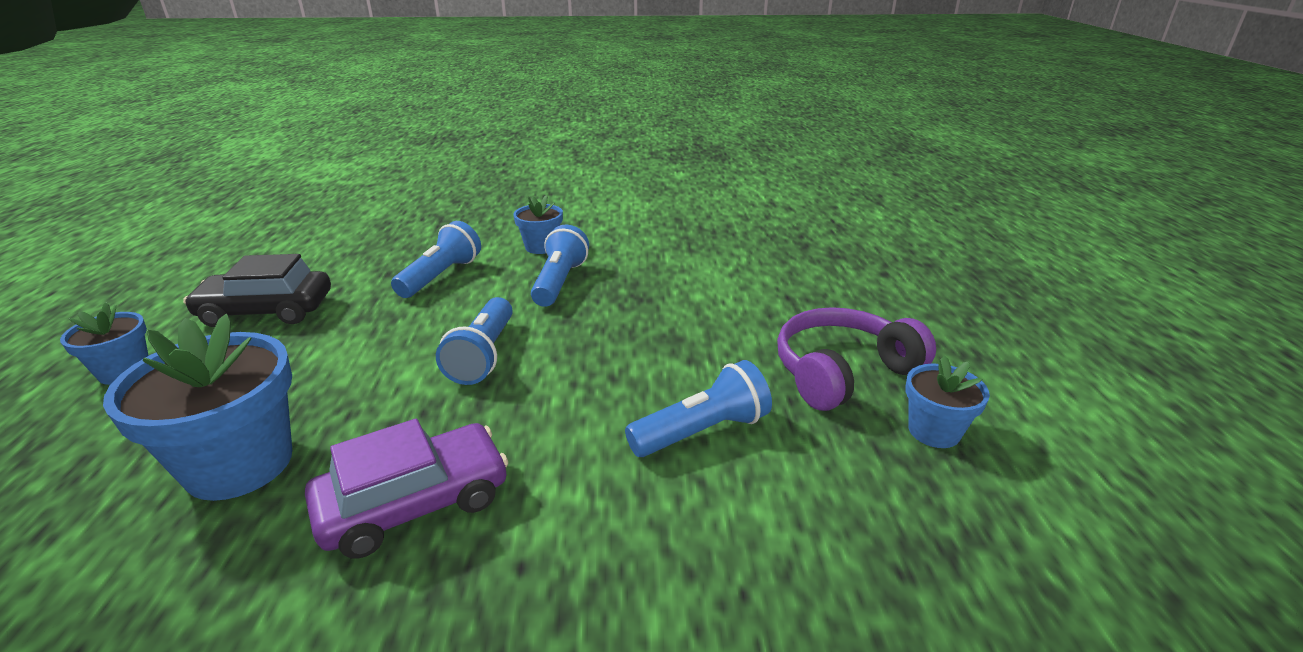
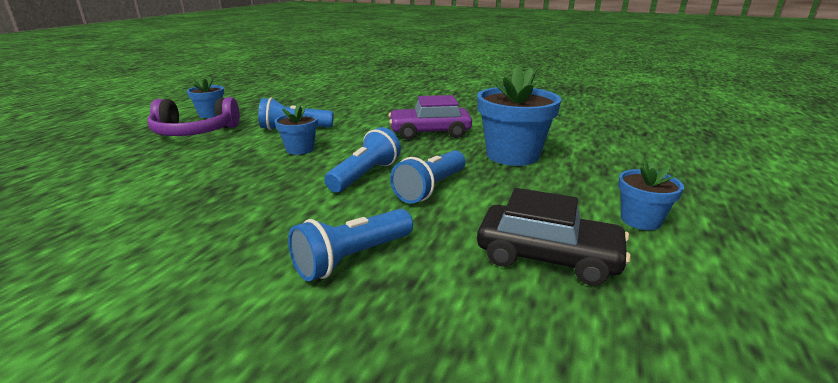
camera: 155 degrees left, 5 degrees down
blue flower pot [513,195,563,254] -> blue flower pot moved to [274,103,318,155]
blue flashlight [531,225,589,307] -> blue flashlight moved to [390,150,465,204]

